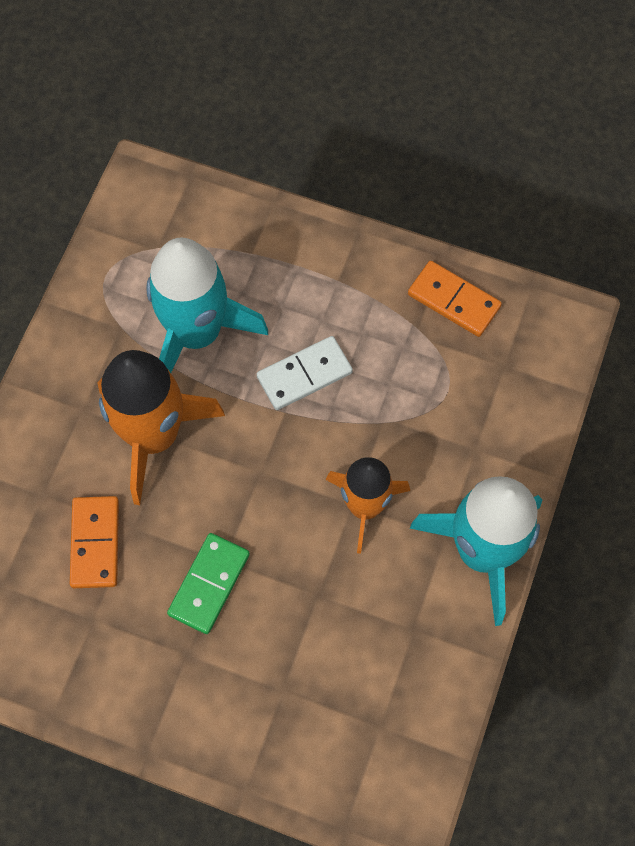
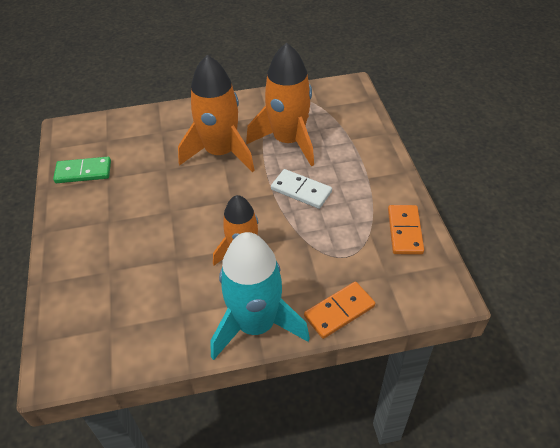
camera: 60 degrees right, 20 degrees down
orange domino [70,496,119,588] -> orange domino moved to [304,282,375,339]
turquoise rocket [146,238,268,373] -> orange rocket [246,43,314,166]
green domino [167,533,250,634] -> green domino moved to [53,157,111,183]

